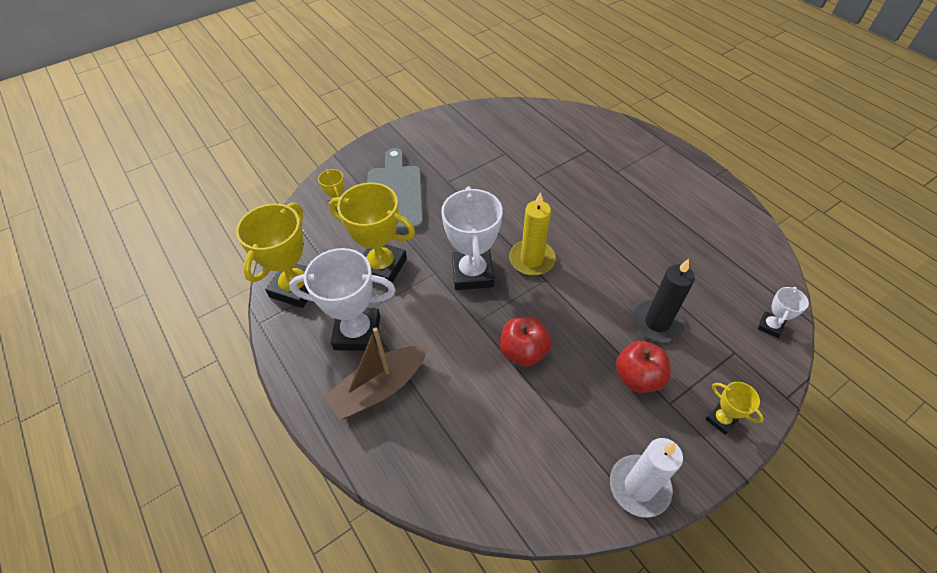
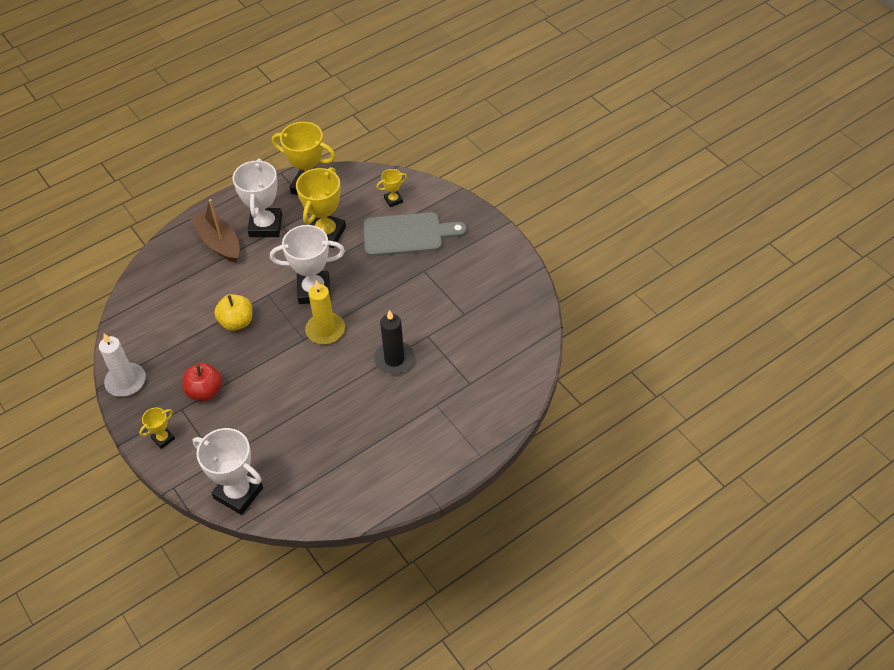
camera: 90 degrees right, 0 degrees up
red apple [500,317,551,367] -> yellow apple [214,294,252,331]
black candle [633,259,695,342] -> black candle moved to [374,310,415,374]
white trophy [758,287,809,338] -> white trophy [193,428,263,515], size x2.04

